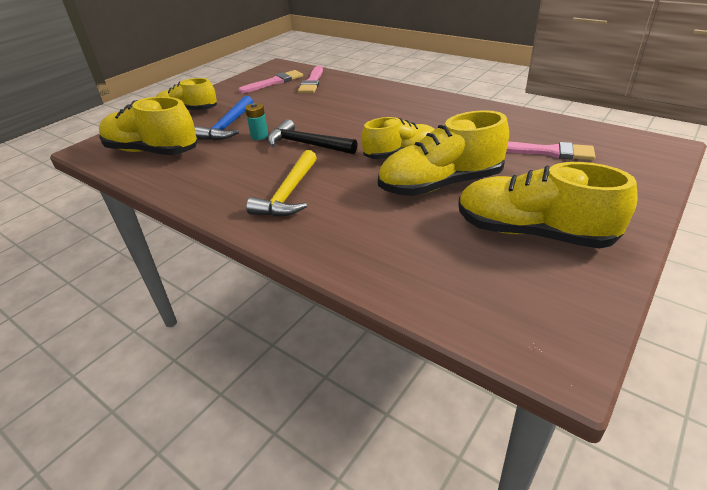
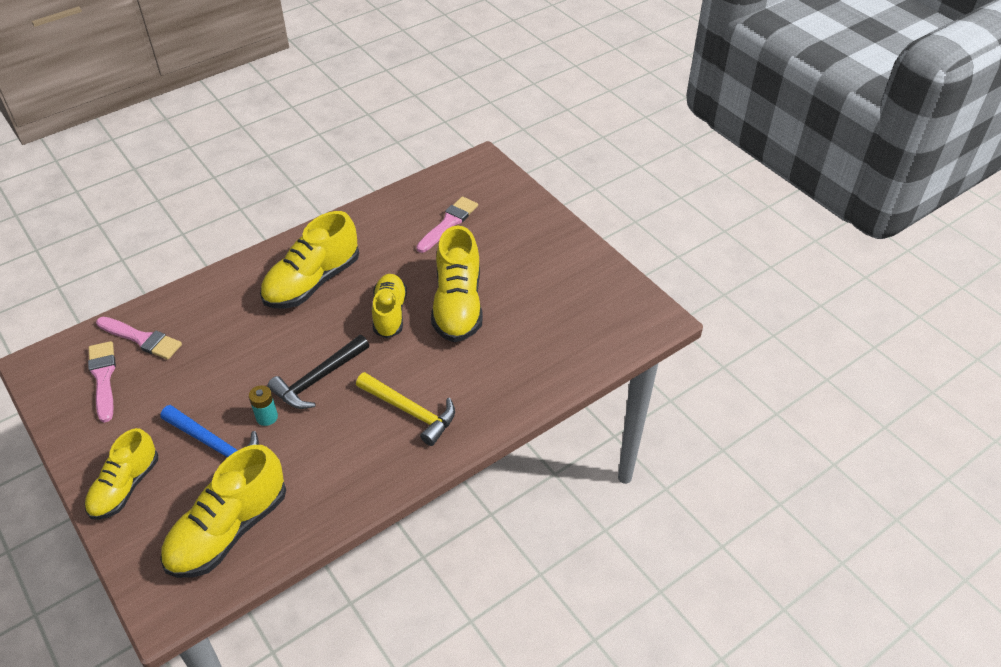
camera: 75 degrees left, 10 degrees up
yellow shoe [458,162,638,248] -> yellow shoe moved to [260,211,359,309]

